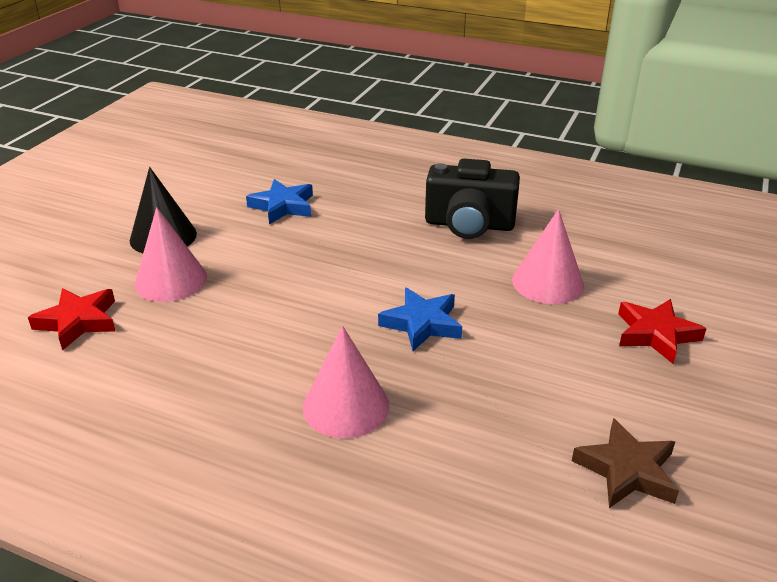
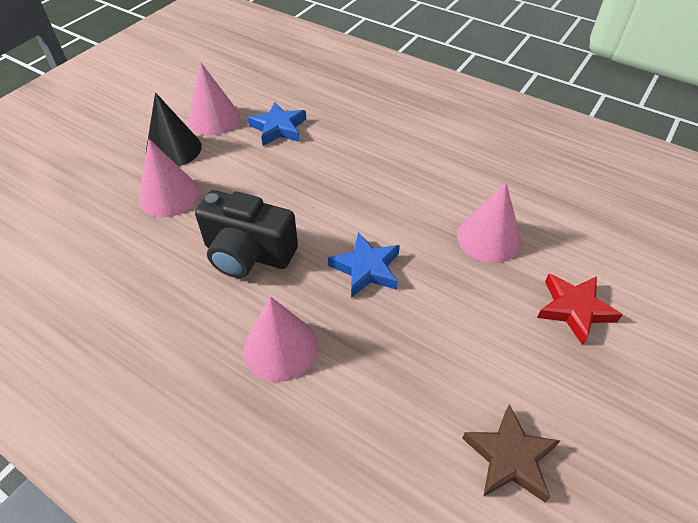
camera: 10 degrees right, 15 degrees up
red star [28,288,115,351] -> none
black camera [425,159,520,239] -> black camera moved to [195,190,298,278]
none -> pink cone [188,63,240,135]

